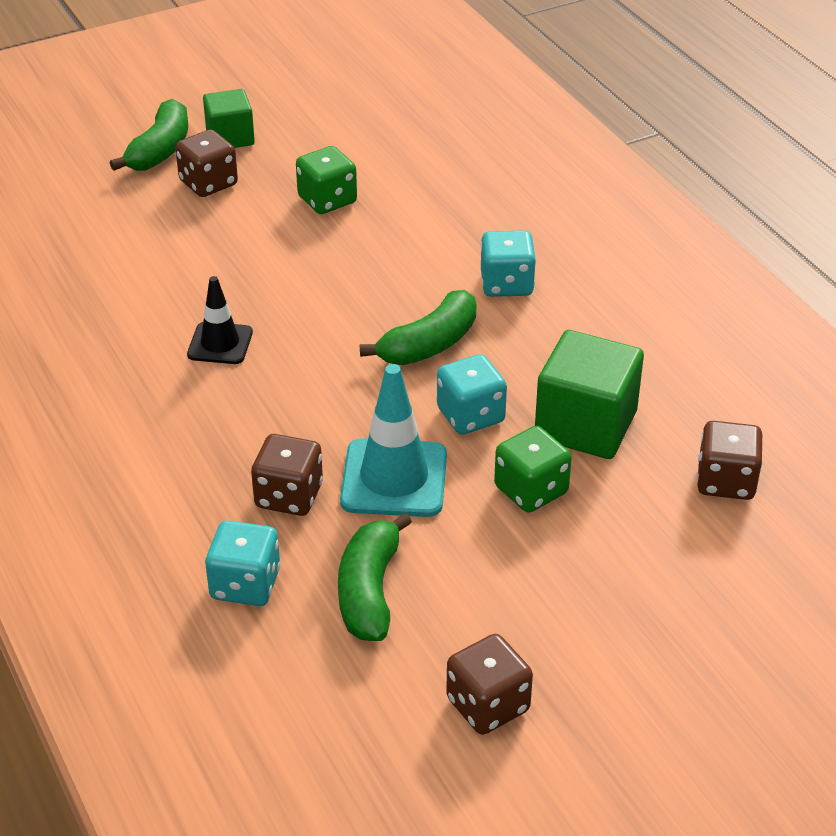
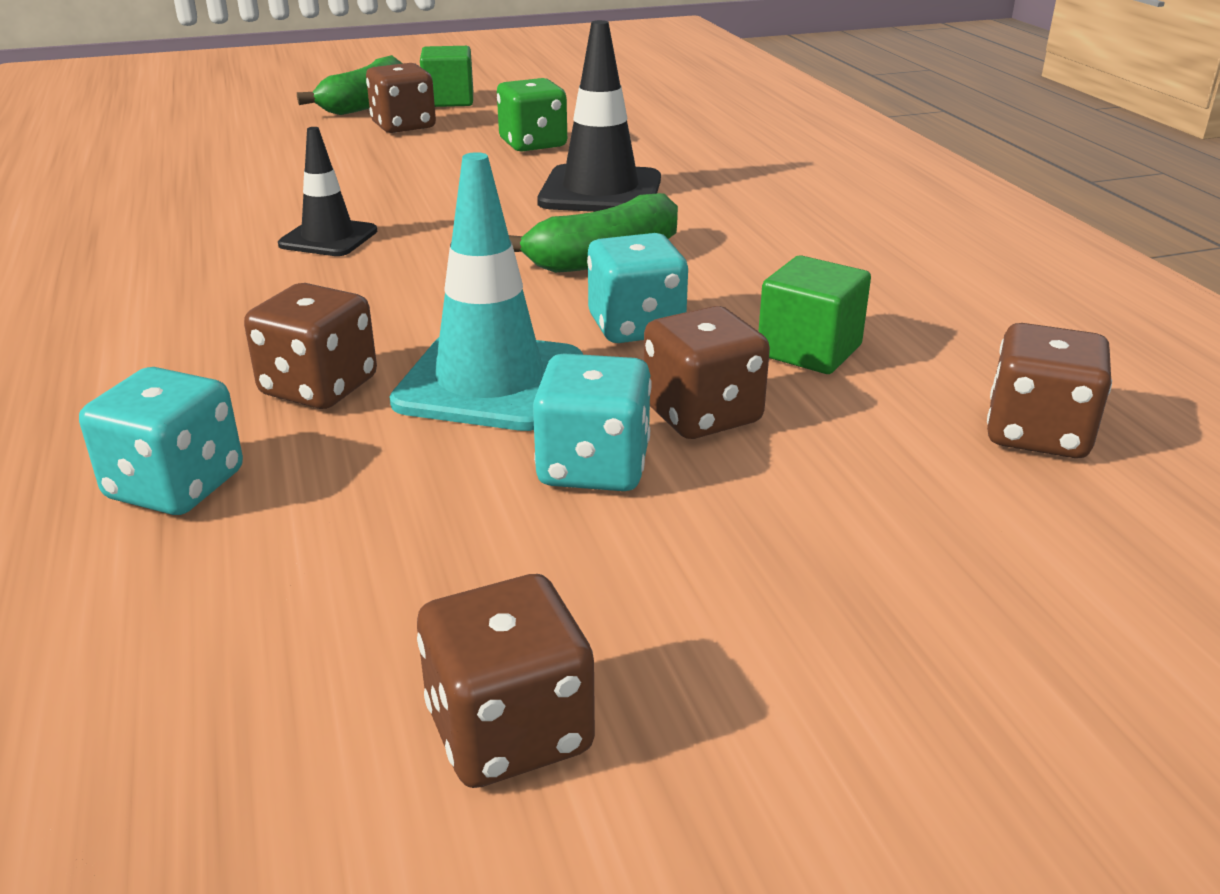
camera: 10 degrees right, 10 degrees down
green banana [338,513,412,641] -> none
turquoise dice [481,230,536,297] -> turquoise dice moved to [533,353,651,491]
green dice [494,426,572,513] -> brown dice [643,306,770,439]
green cube [535,330,644,459] -> green cube [758,255,871,374], size x0.63
none -> black traffic cone [537,20,661,212]

